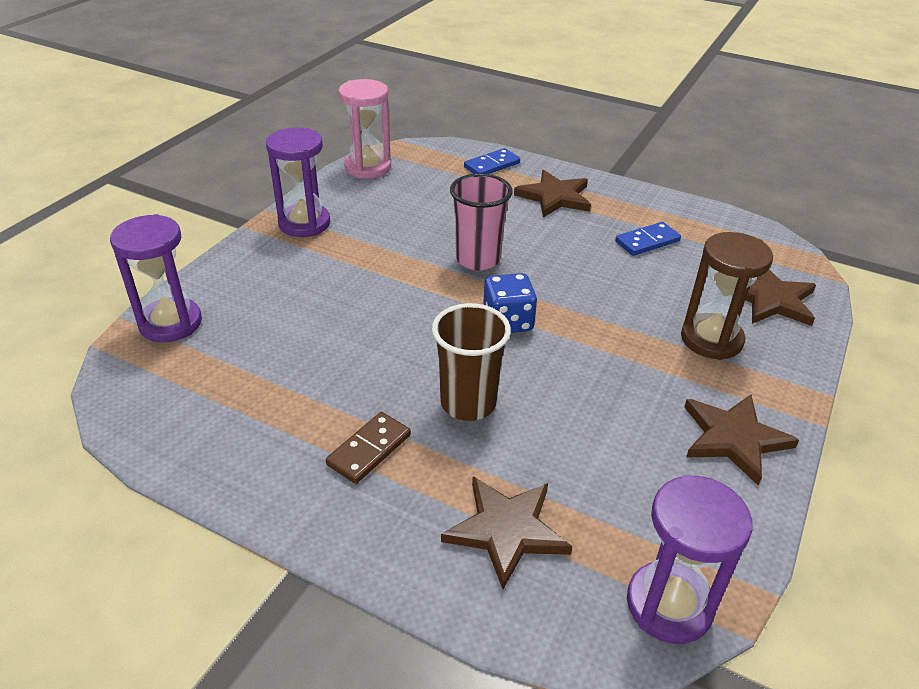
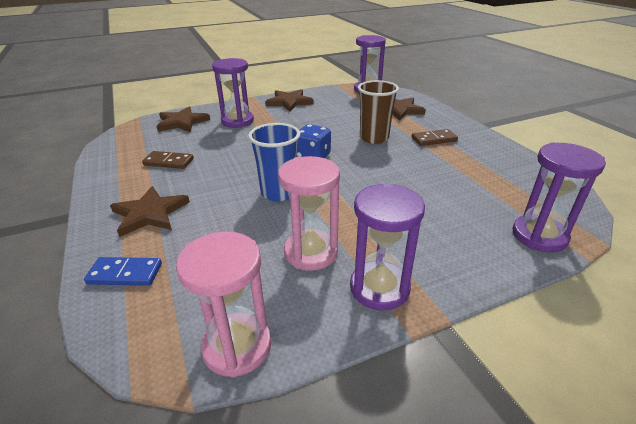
camera: 140 degrees left, 5 degrees down
pink cup [450,173,512,270] -> blue cup [248,123,300,201]
blue domino [615,222,681,256] -> brown domino [142,151,194,169]
brown hourglass [681,232,773,360] -> purple hourglass [212,58,254,128]
none -> pink hourglass [278,156,340,271]

